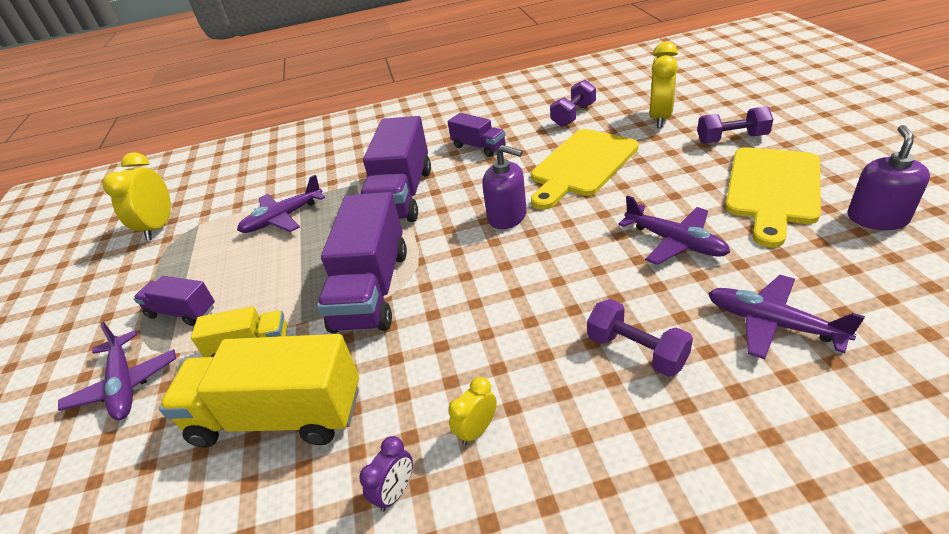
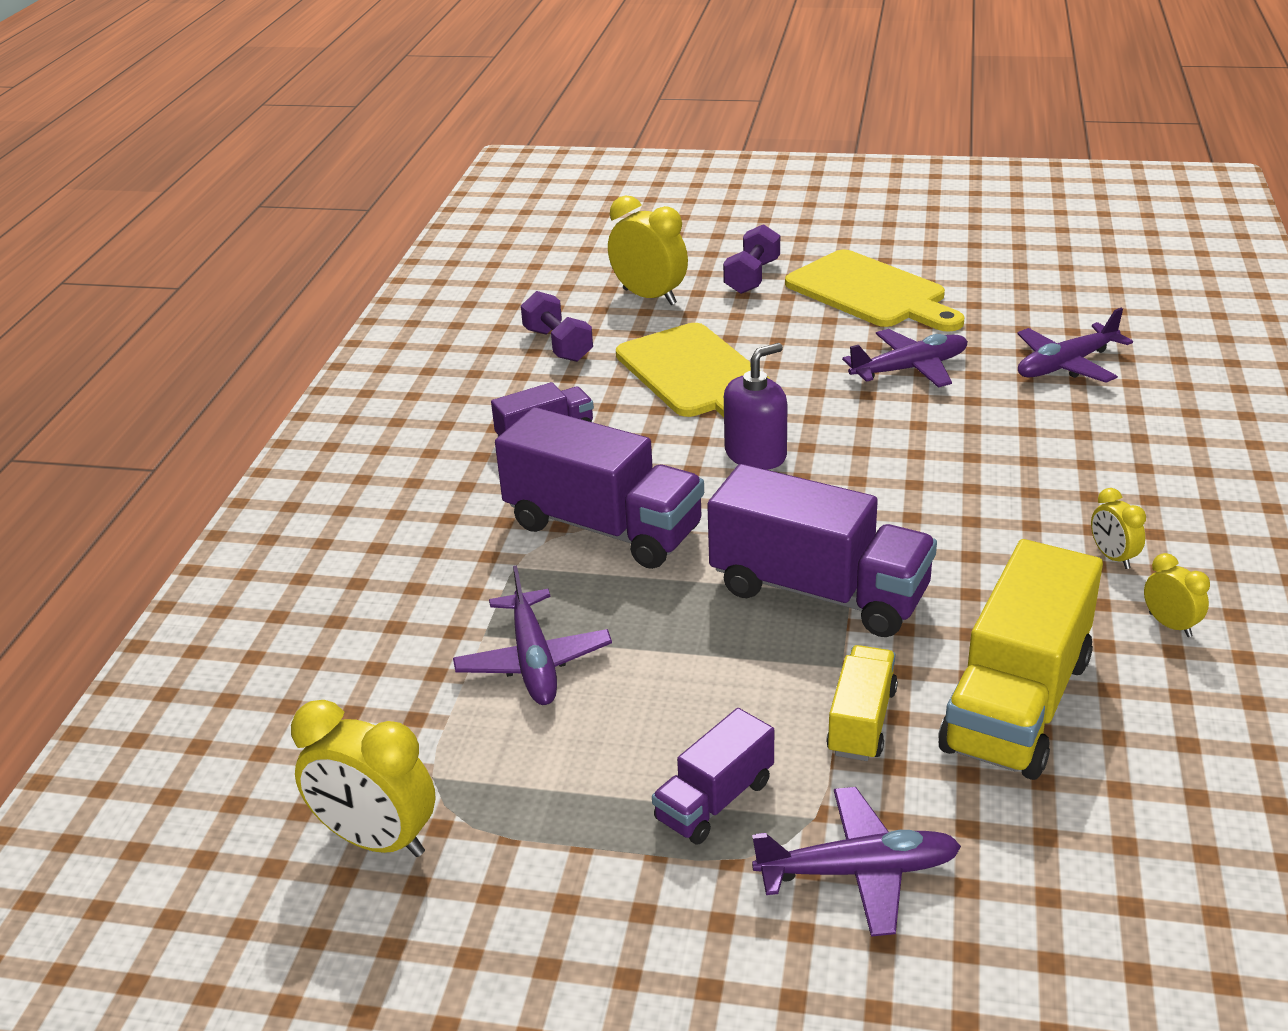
camera: 70 degrees left, 5 degrees down
purple clock [359,436,413,511] -> yellow clock [1144,553,1210,637]
purple dumbbell [587,299,693,377] -> none
purple soap dispenser [848,125,930,230] -> none

